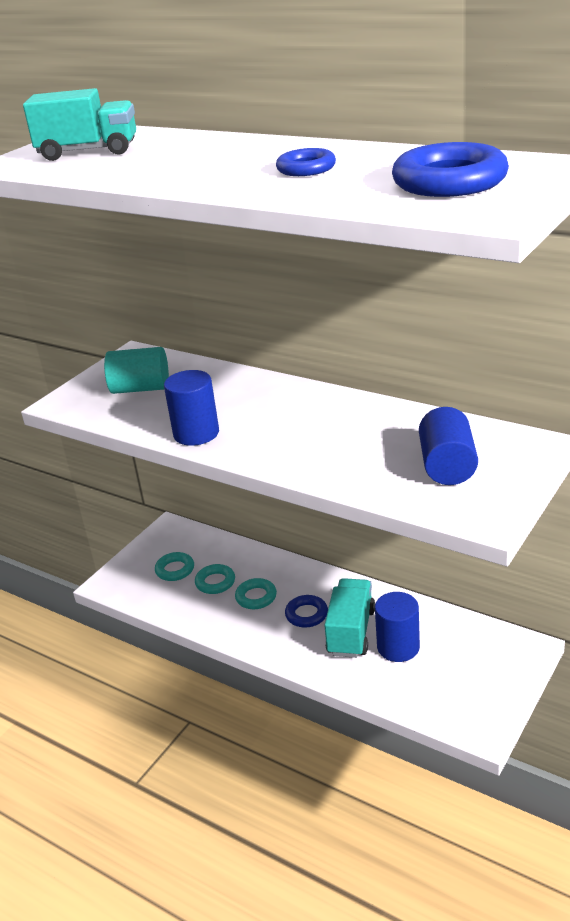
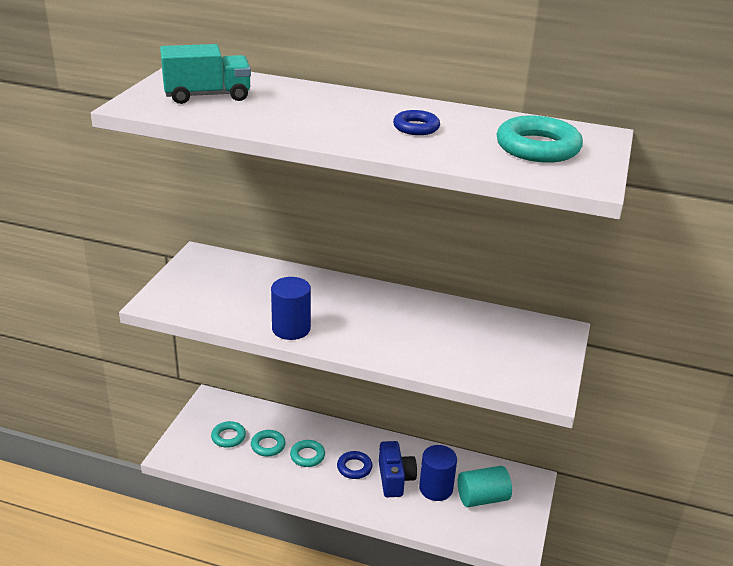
camera: 20 degrees left, 0 degrees up
turquoise cylinder [104,347,169,394] -> turquoise cylinder moved to [458,466,512,507]
turquoise truck [324,578,375,658] -> blue camera [379,441,417,497]
blue ring [392,142,509,197] -> turquoise ring [497,115,583,163]
blue cylinder [419,407,478,485] -> none

